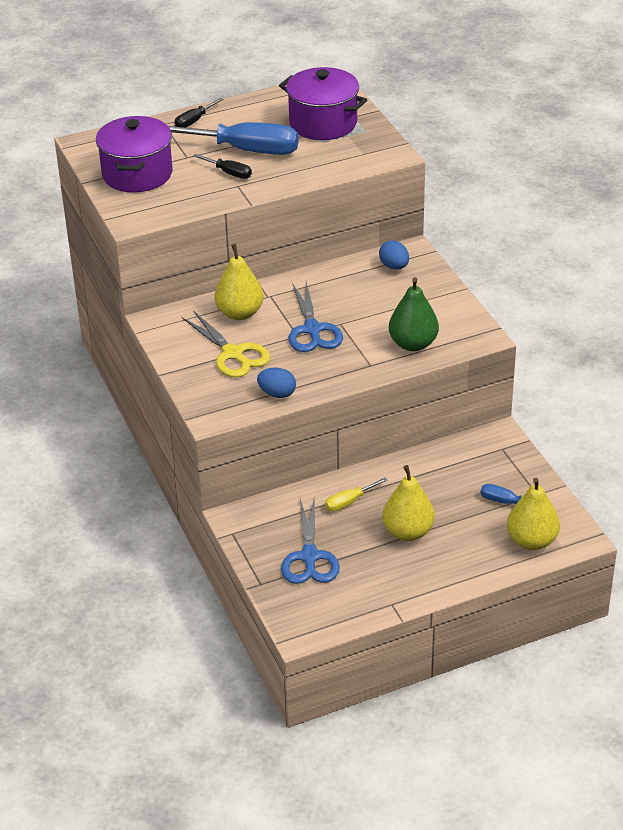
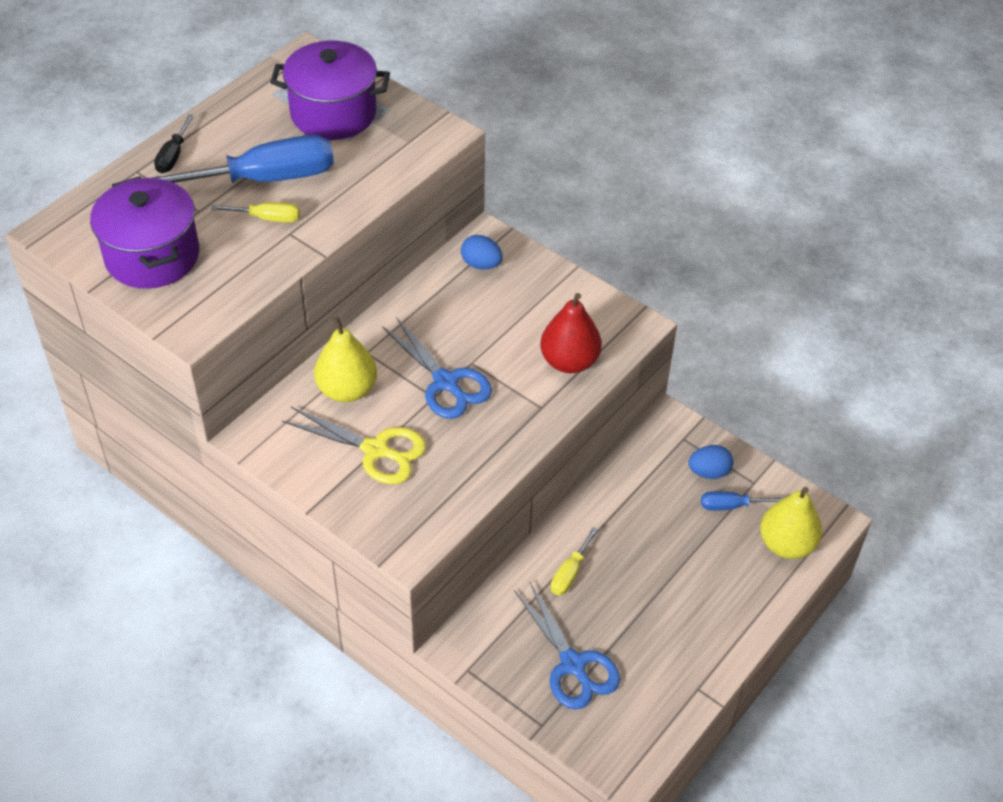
camera: 30 degrees left, 10 degrees up
black screwdriver [193,154,252,179] -> yellow screwdriver [211,202,300,222]
blue egg [257,368,296,398] -> blue egg moved to [688,445,733,479]
yellow pear [382,465,435,541] -> none
green pear [389,277,439,351] -> red pear [540,293,602,373]

